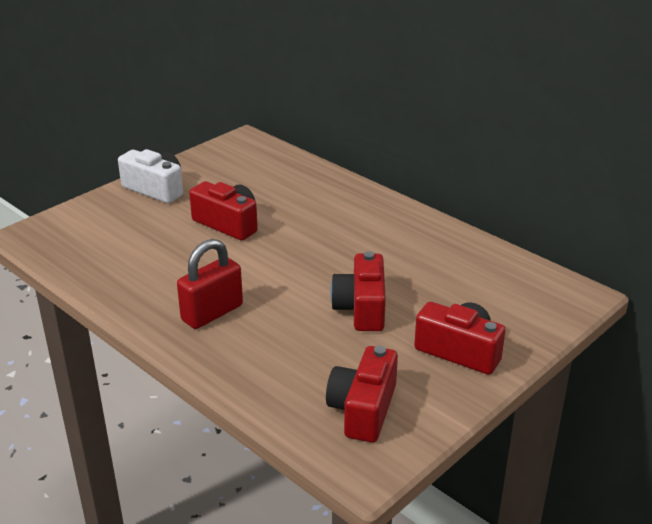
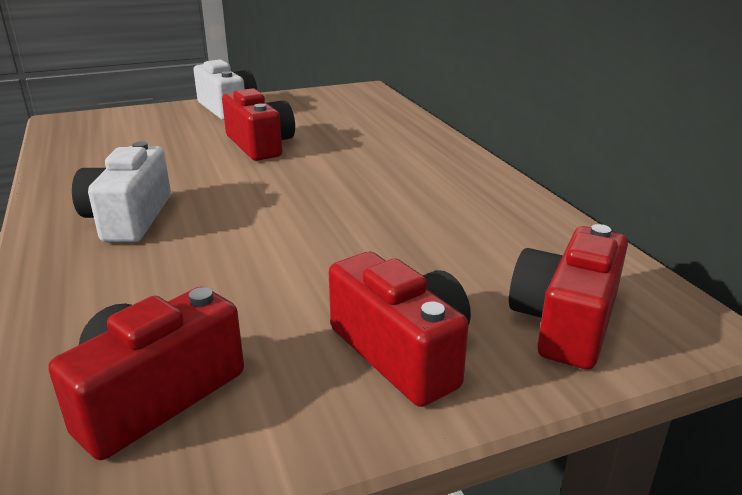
camera: 25 degrees right, 5 degrees down
red padlock [177,239,243,329] -> white camera [72,141,171,242]
red camera [330,251,386,331] -> red camera moved to [509,224,628,369]

